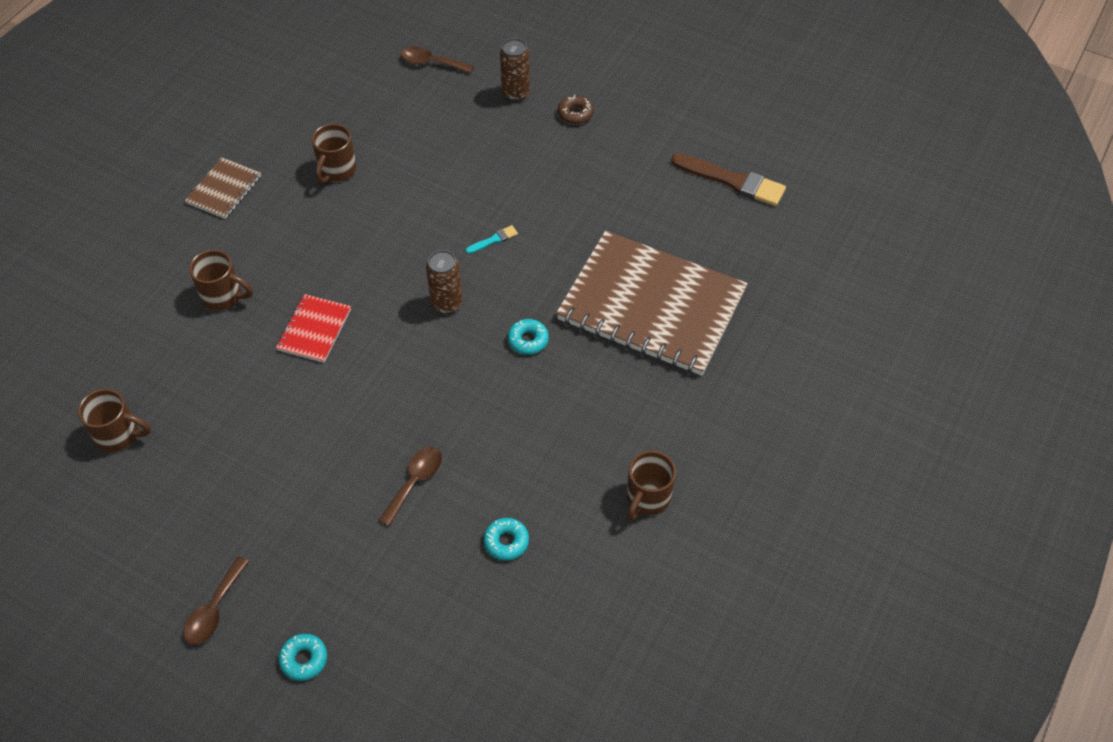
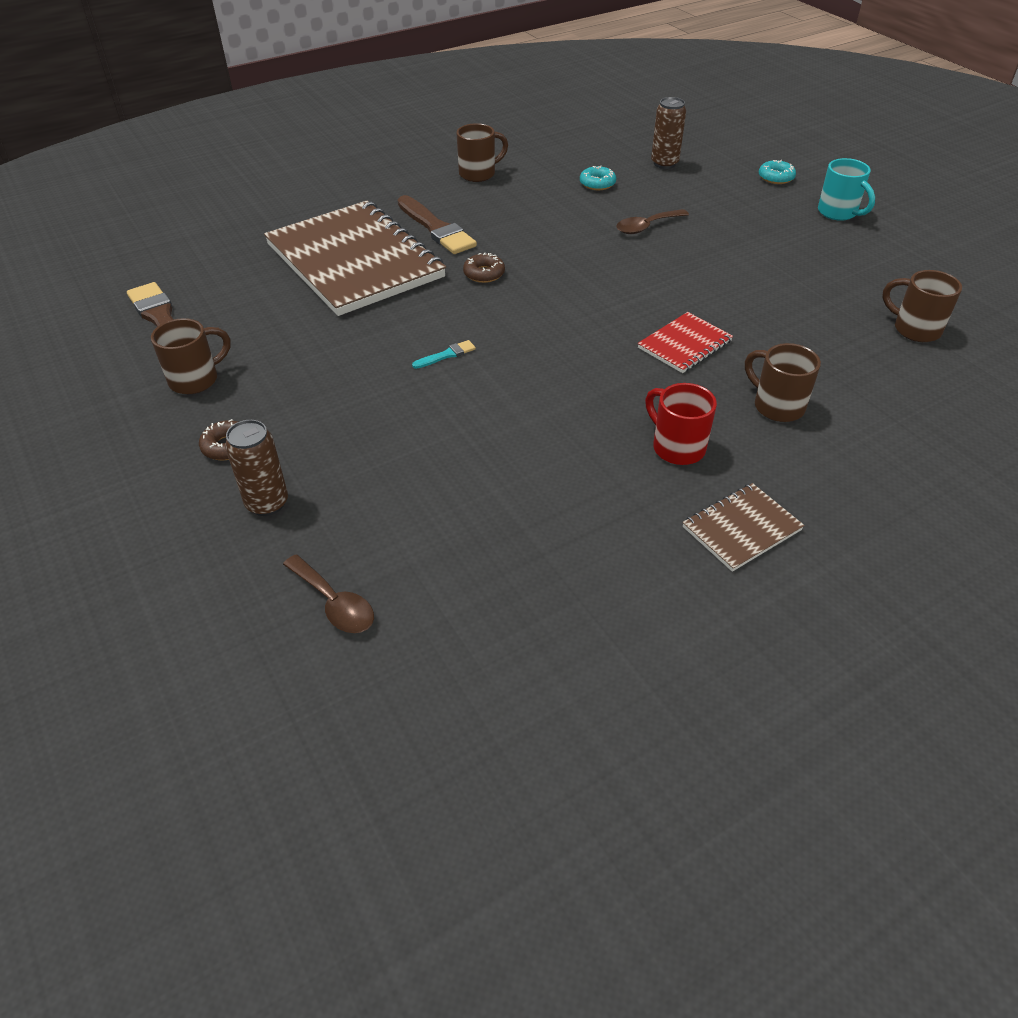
camera: 150 degrees left, 10 degrees down
brown spoon [183,556,249,645] -> turquoise mug [818,158,875,221]
brown mug [312,124,357,184] -> brown mug moved to [151,318,231,394]
brown can [426,250,463,314] -> brown can moved to [651,97,686,169]
turquoise brush [465,225,518,254] -> turquoise brush turned 150 degrees clockwise [412,340,476,369]
turquoise donut [508,319,549,355] -> brown donut [463,252,505,283]
none -> brown brush [398,195,477,254]
none -> red mug [645,383,717,465]

